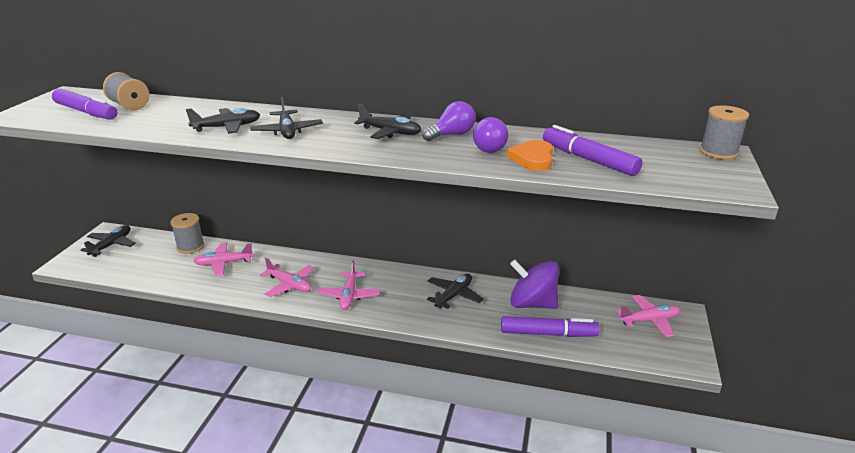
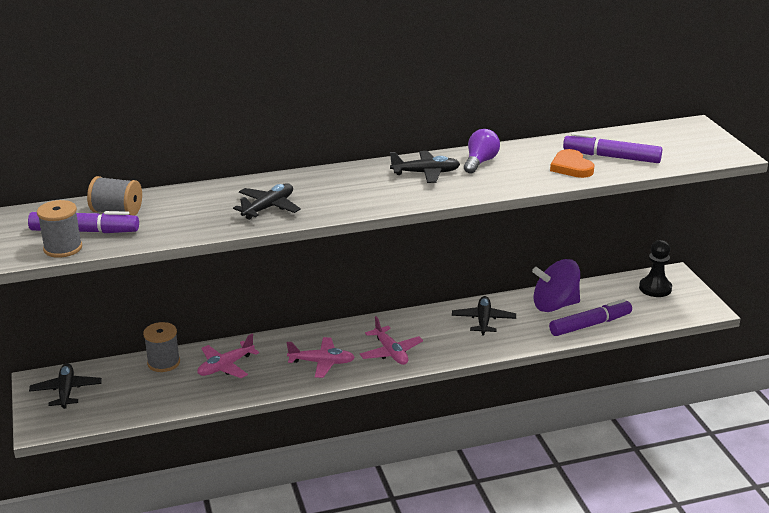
camera: 30 degrees left, 0 degrees up
black plane [250,97,323,139] -> none
purple light bulb [473,117,508,153] -> none
pink plane [616,295,680,337] -> black pawn [639,240,672,297]
grey spool [699,105,749,160] -> grey spool moved to [37,200,82,258]

